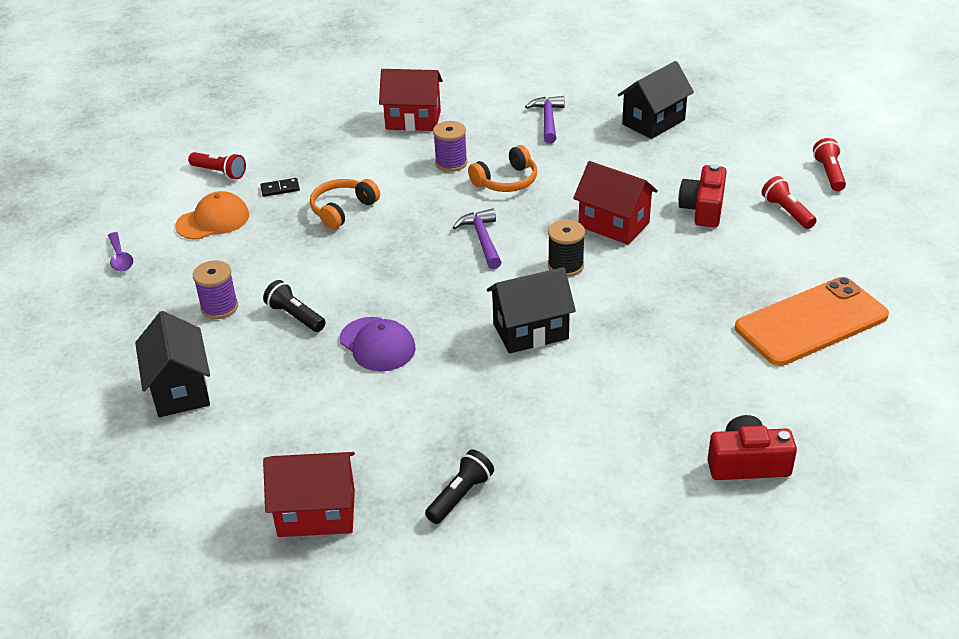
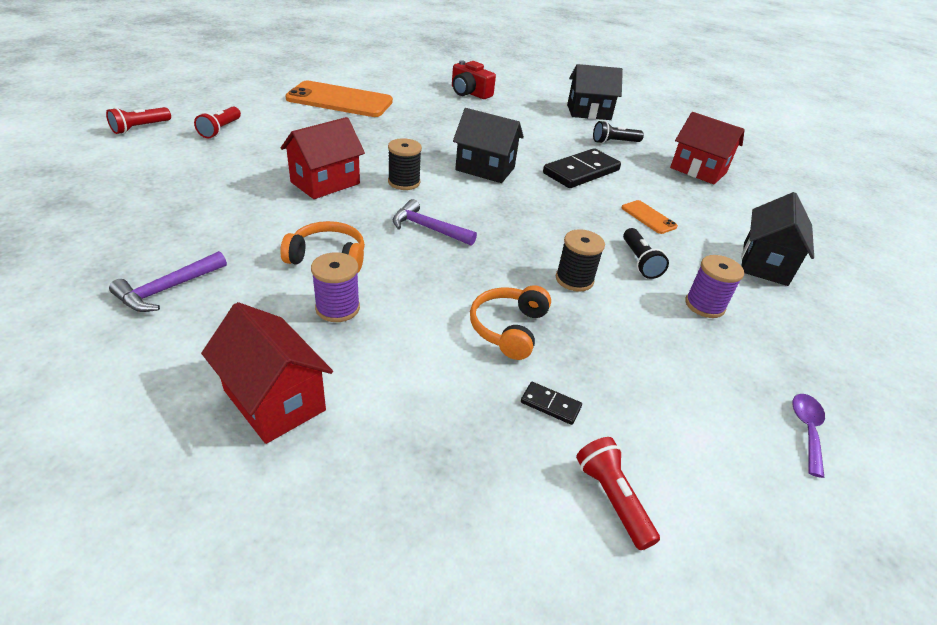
camera: 145 degrees left, 0 degrees up
orange cap [175,191,249,240] -> none
orange headphones [310,179,380,230] -> orange headphones turned 120 degrees clockwise [470,285,551,360]
purple cap [339,317,416,371] -> none
purple hammer [453,208,502,269] -> purple hammer turned 90 degrees clockwise [393,199,477,246]
red house [573,161,658,245] -> red house turned 60 degrees clockwise [280,117,365,199]
black house [618,61,694,139] -> black house moved to [567,64,623,120]
red camera [678,164,727,227] -> none
none -> black domino [543,148,621,188]
none -> black spool [556,229,605,292]
none -> orange phone [621,200,678,234]

